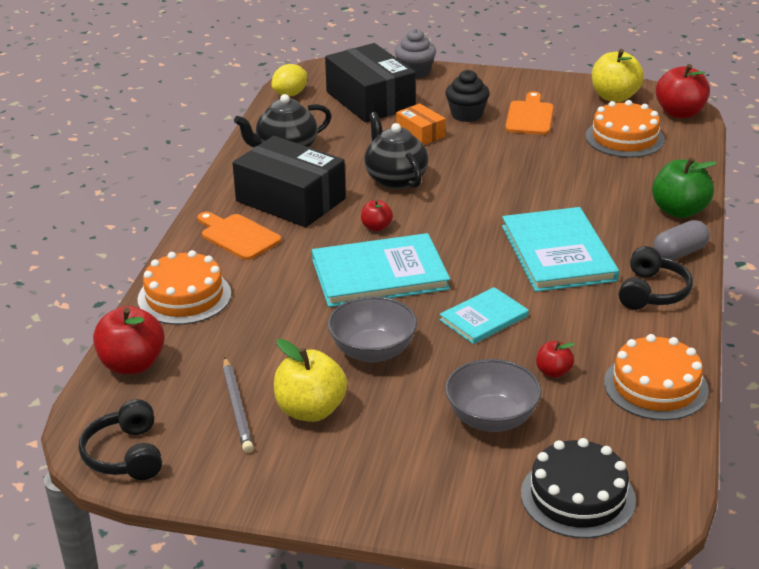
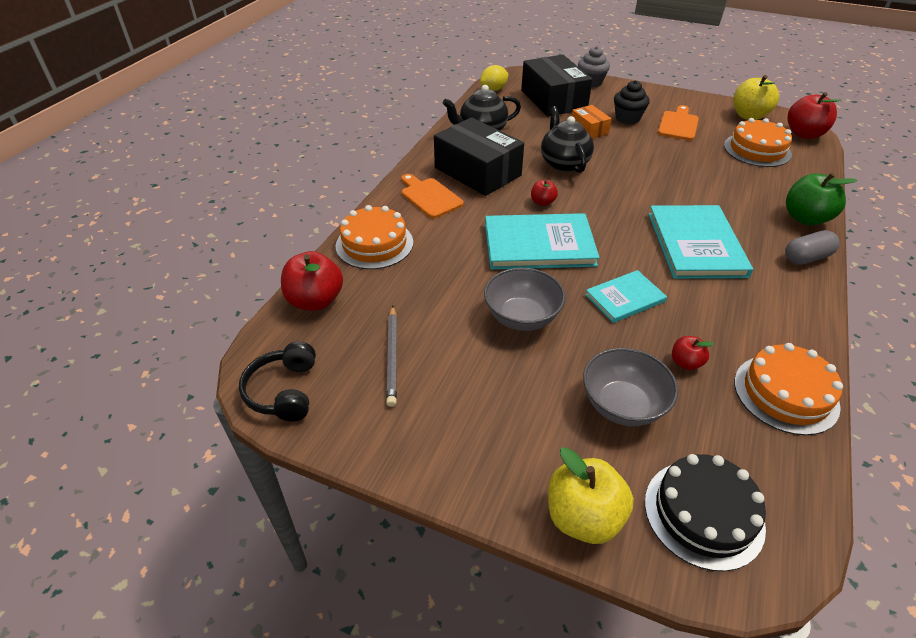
camera: 10 degrees right, 10 degrees up
yellow apple [274,339,347,422] -> yellow apple moved to [548,447,634,544]
black headphones [619,246,693,310] -> none

